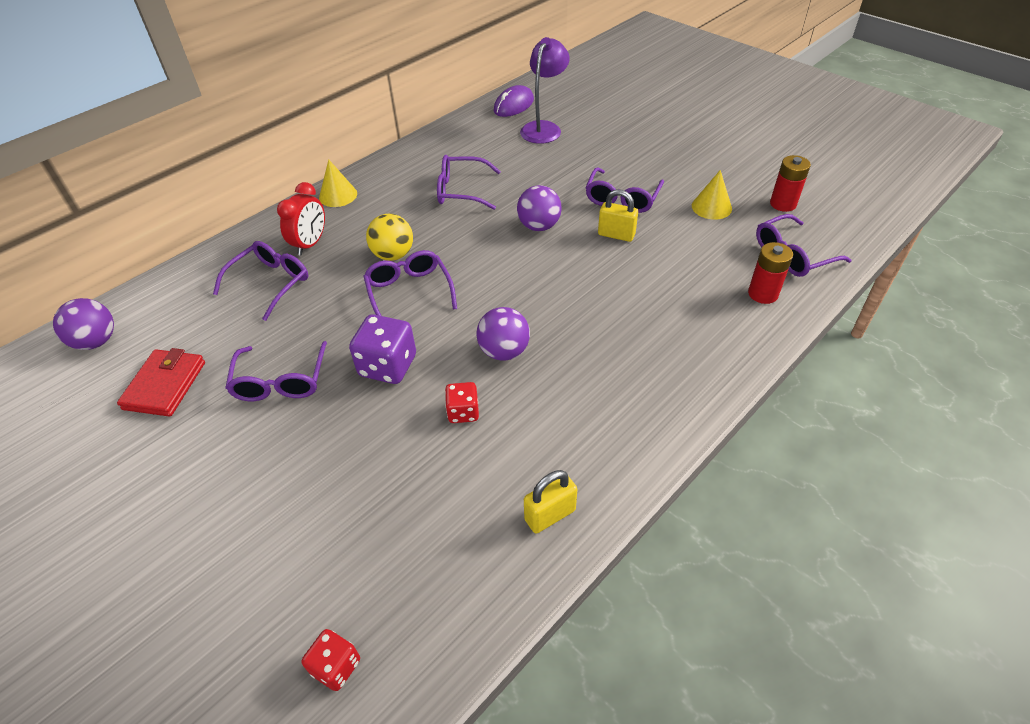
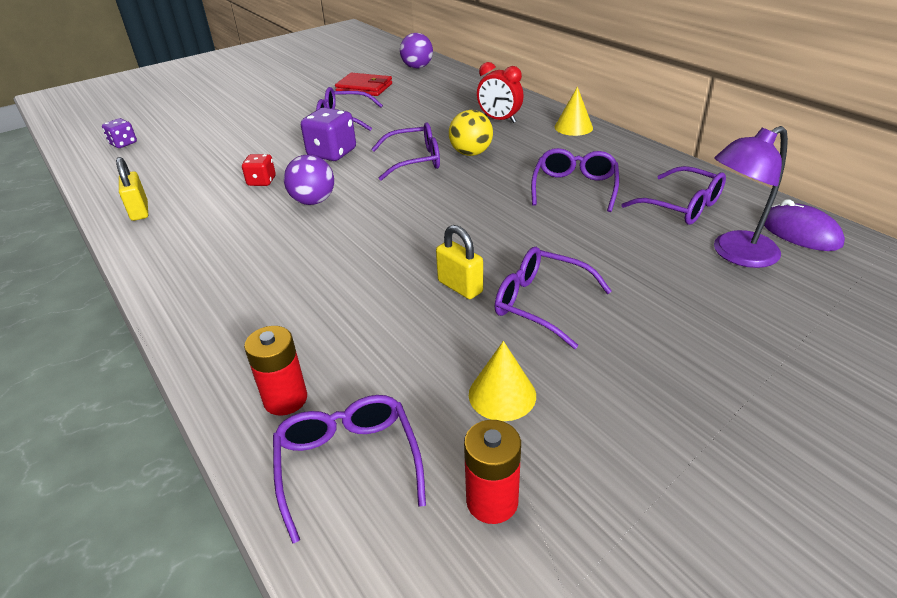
camera: 100 degrees right, 10 degrees down
purple glasses [213,241,308,321] -> purple glasses moved to [621,166,726,225]
red dice [301,629,360,691] -> purple dice [102,118,137,148]
purple ball [517,185,562,231] -> none
purple lamp [520,37,570,144] -> purple lamp turned 120 degrees clockwise [714,126,788,268]
yellow padlock [598,190,638,242] -> yellow padlock turned 75 degrees counterclockwise [436,225,483,299]

